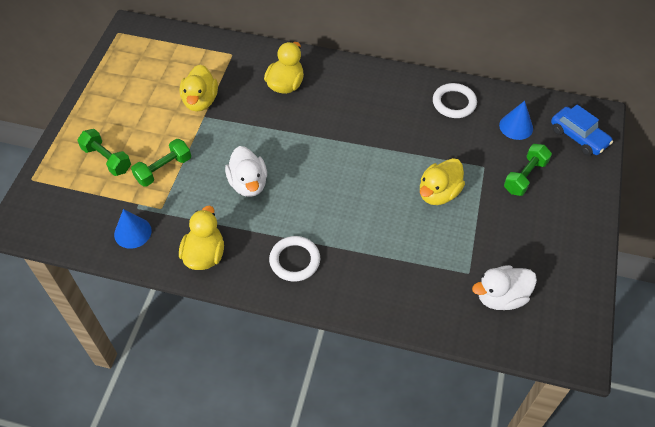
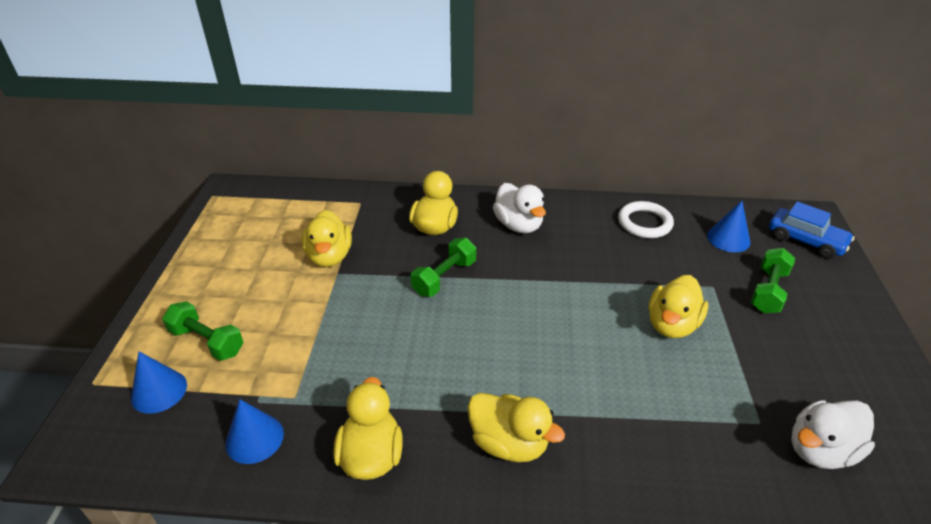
camera: 10 degrees left, 15 degrees down
green dumbbell [131,139,191,187] -> green dumbbell moved to [411,238,476,297]
white duck [225,146,267,197] -> white duck moved to [493,183,546,233]
white ring [269,236,320,282] -> yellow duck [467,393,565,462]
none -> blue cone [131,352,187,414]

